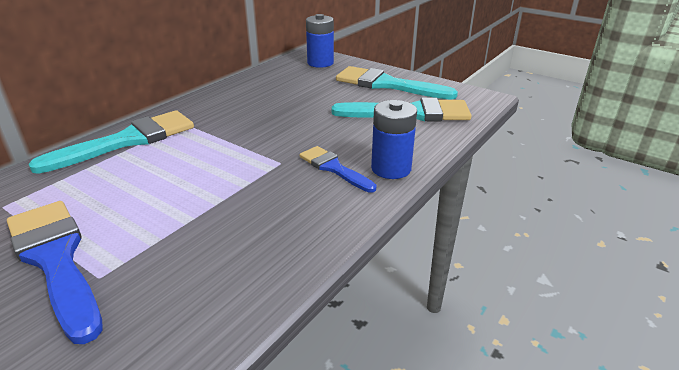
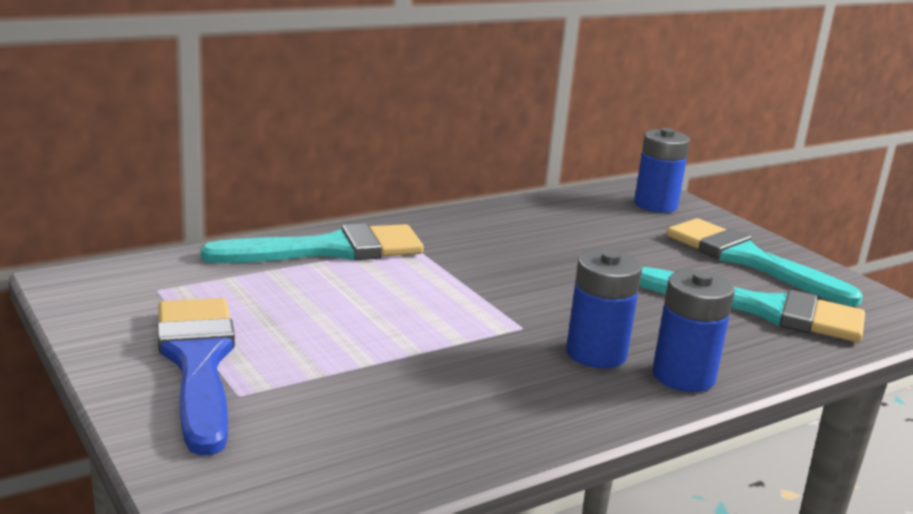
camera: 20 degrees right, 10 degrees down
blue brush [300,146,377,193] -> blue battery [566,250,642,368]

